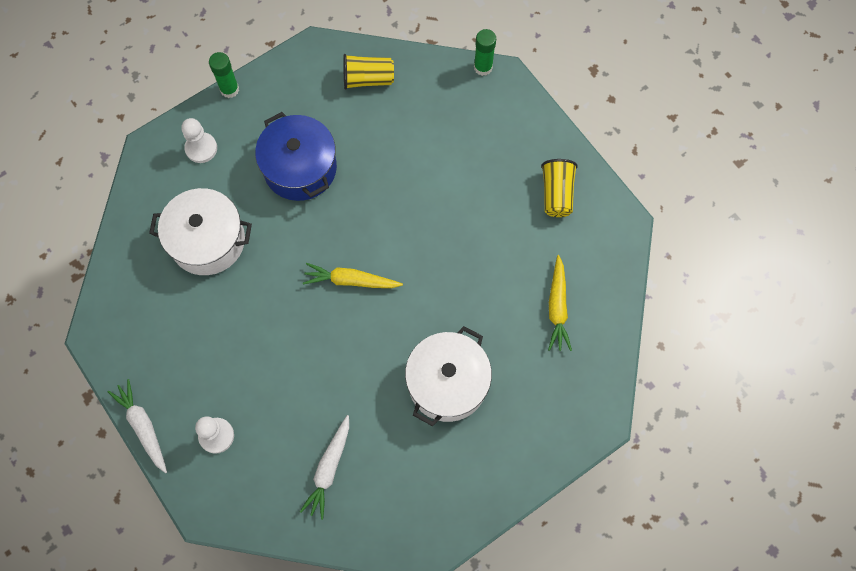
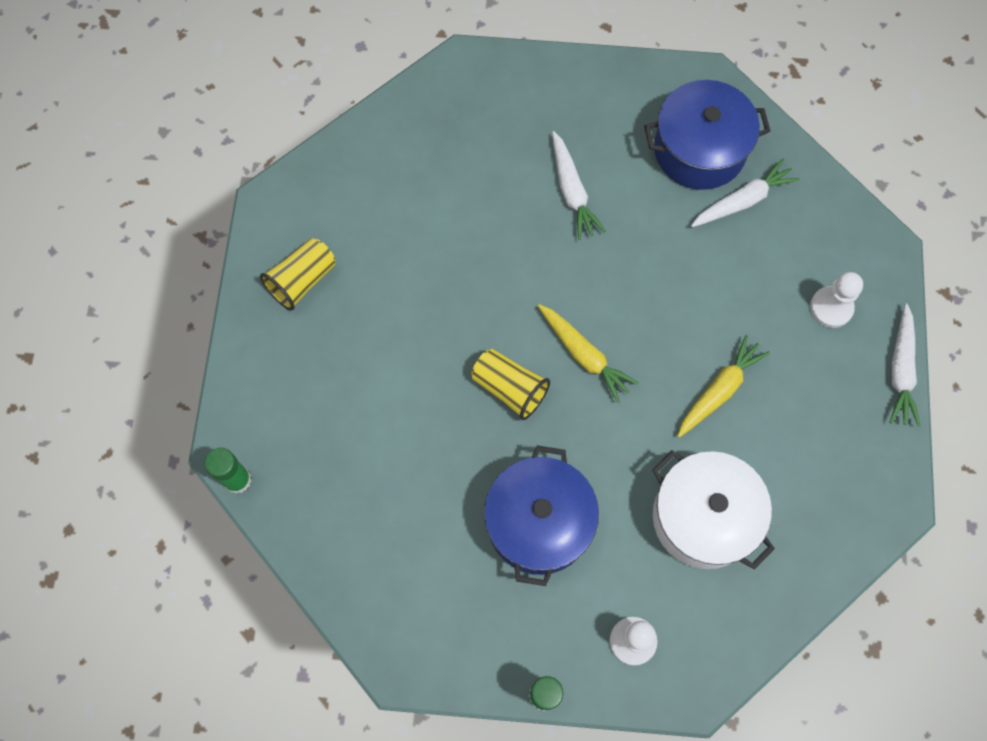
camera: 140 degrees left, 0 degrees up
yellow cup [343,54,394,90] -> yellow cup moved to [471,349,550,420]
white pot [405,326,492,426] -> white carrot [552,131,605,240]
yellow carrot [548,255,572,351] -> yellow carrot moved to [677,335,770,438]
none -> blue pot [644,80,771,190]

